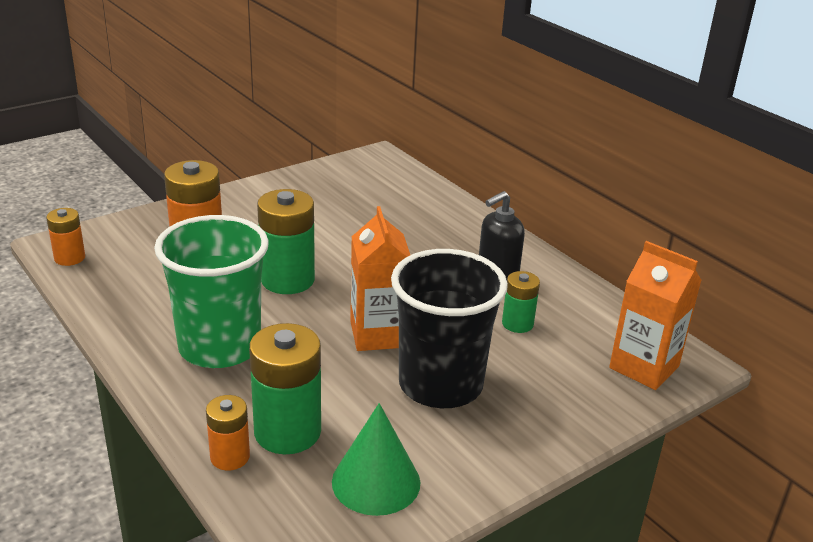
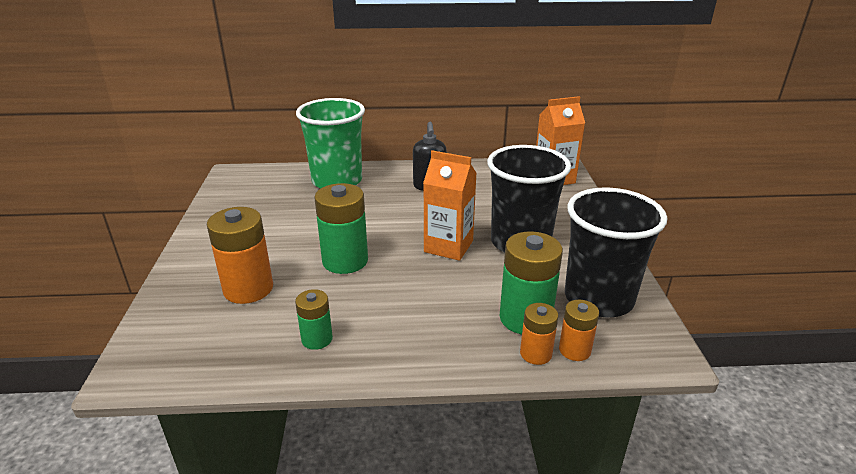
camera: 55 degrees left, 0 degrees up
orange battery [46,208,85,266] -> orange battery moved to [559,300,599,361]
green cup [154,215,269,368] -> green cup moved to [296,98,365,188]
green cone [332,403,421,516] -> black cup [565,187,667,317]
green battery [502,271,540,333] -> green battery moved to [295,289,333,350]

